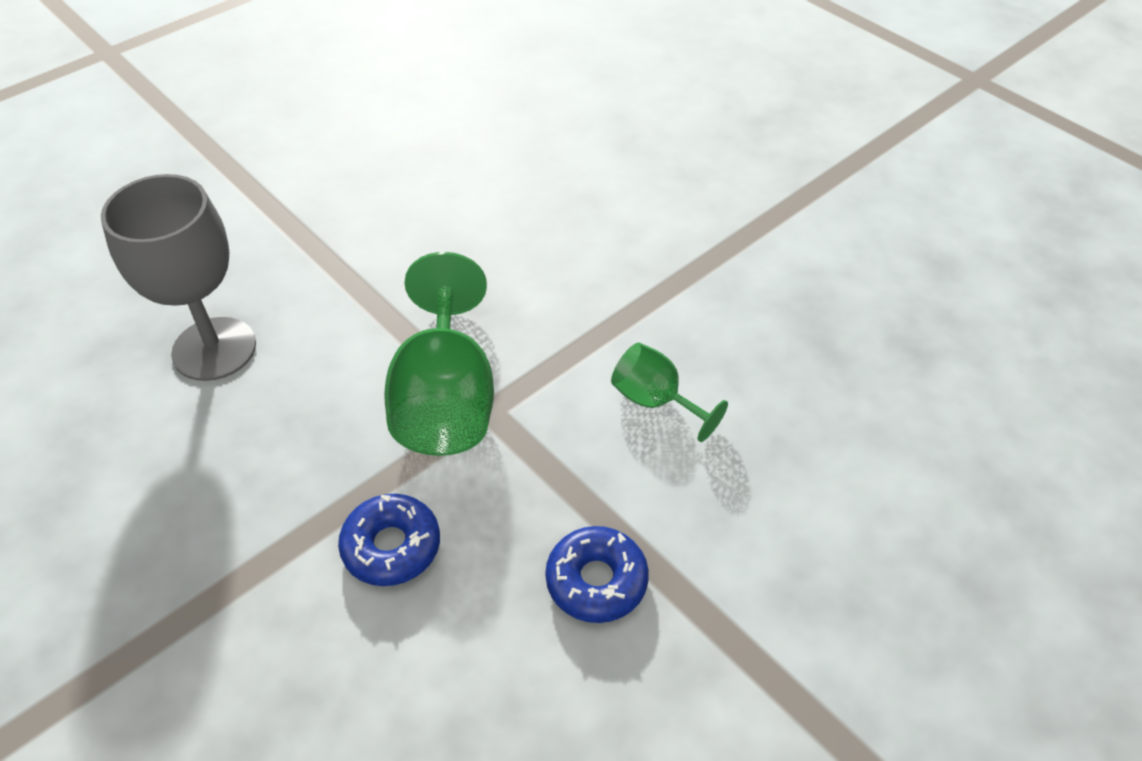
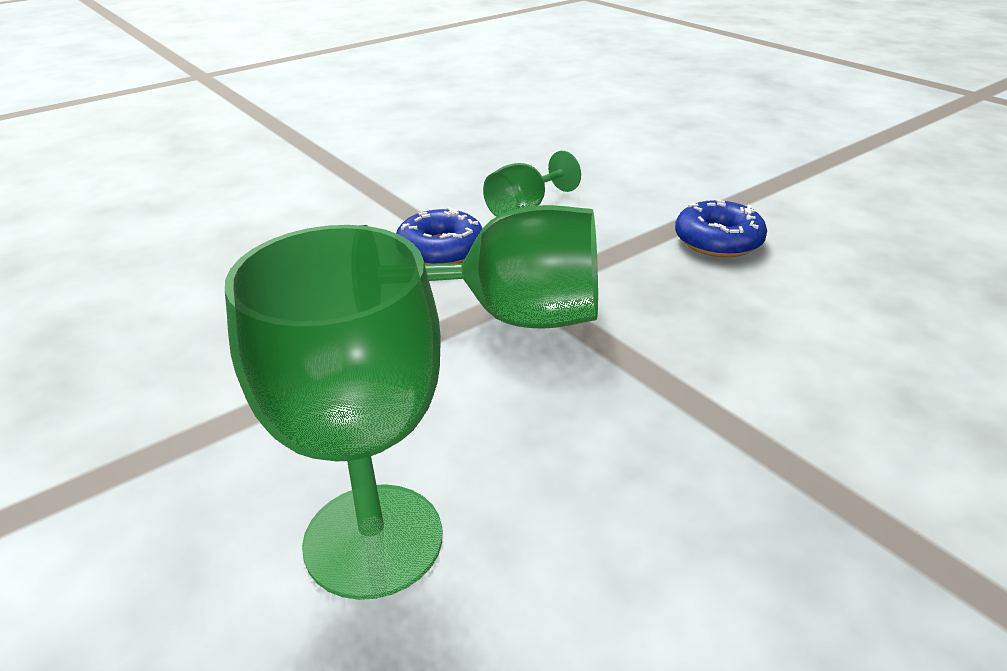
camera: 85 degrees left, 15 degrees down
grey goblet [101,174,256,381] -> green goblet [225,225,442,600]
blue donut [338,494,440,586] -> blue donut moved to [396,207,483,264]

